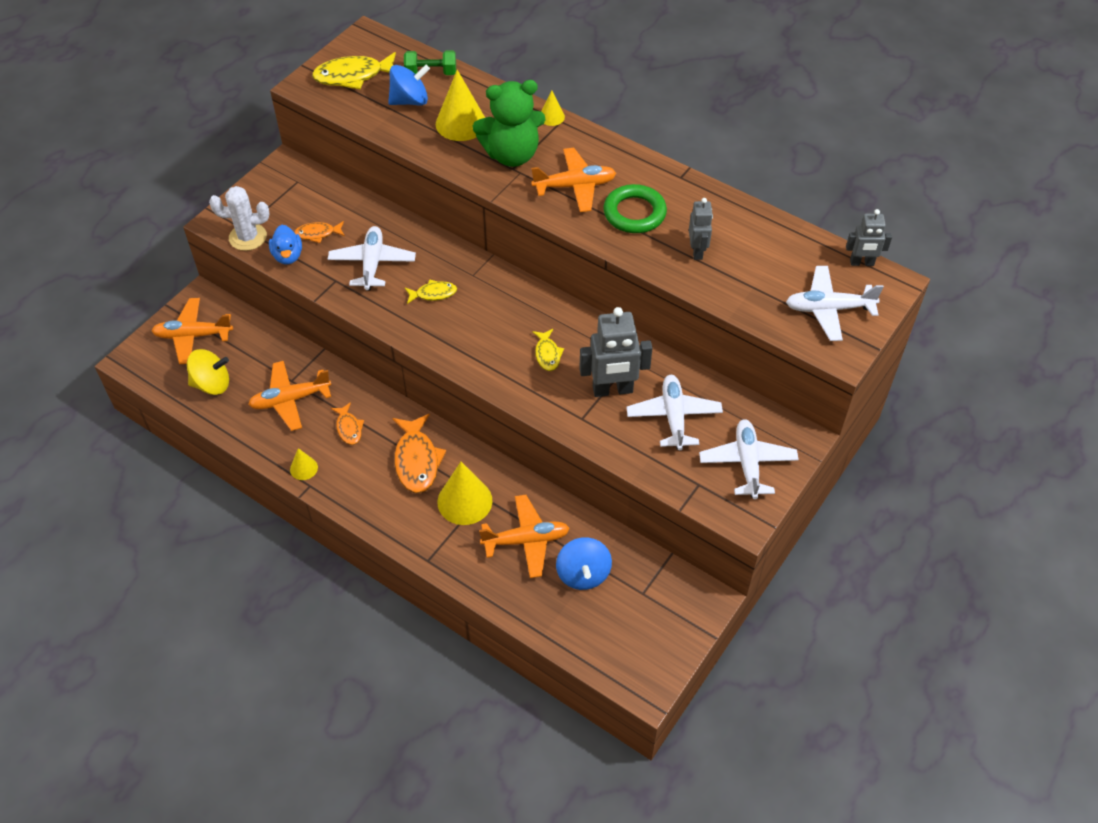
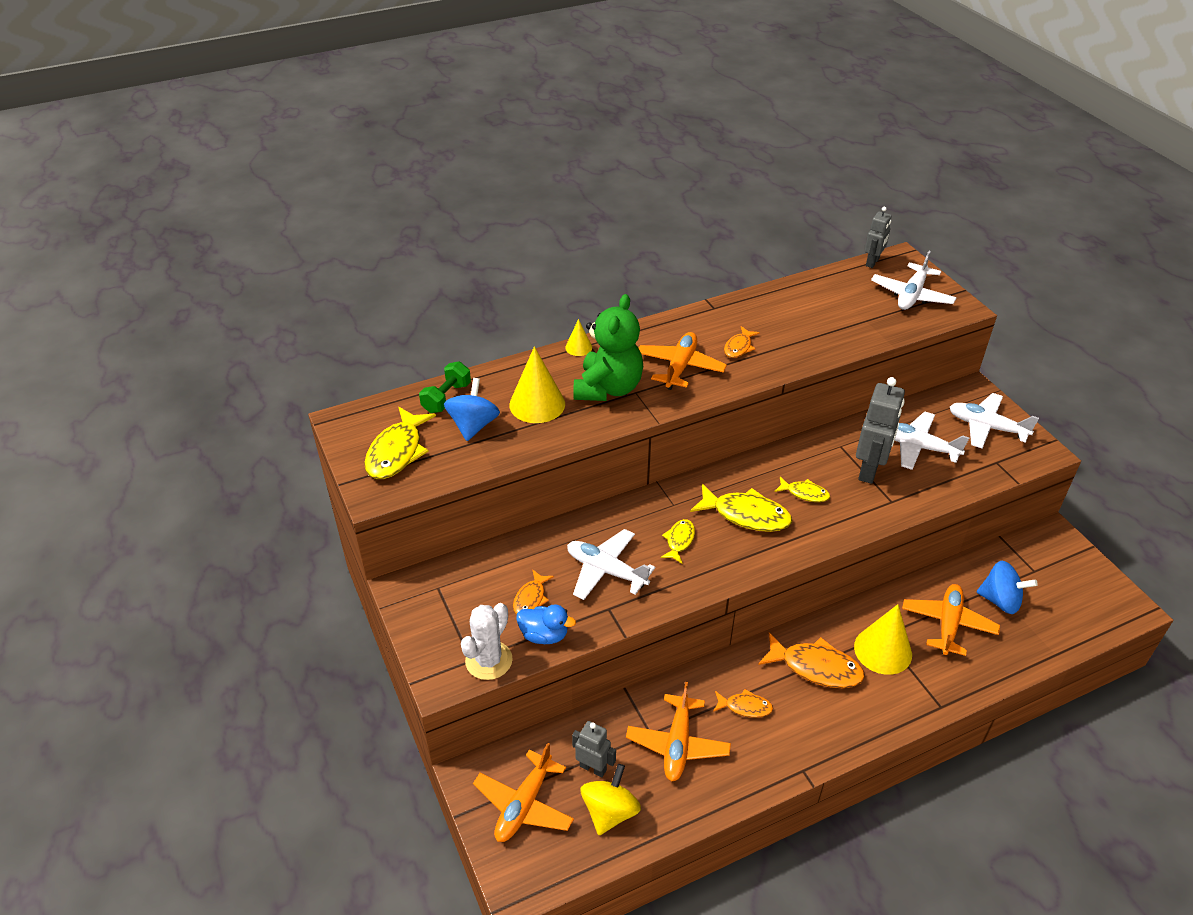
camera: 60 degrees left, 10 degrees down
yellow cone [290,448,318,480] -> none
green ring [603,184,667,233] -> orange fish [724,326,760,358]
grey robot [689,198,713,260] -> grey robot moved to [572,721,616,777]
none -> yellow fish [690,484,792,532]

